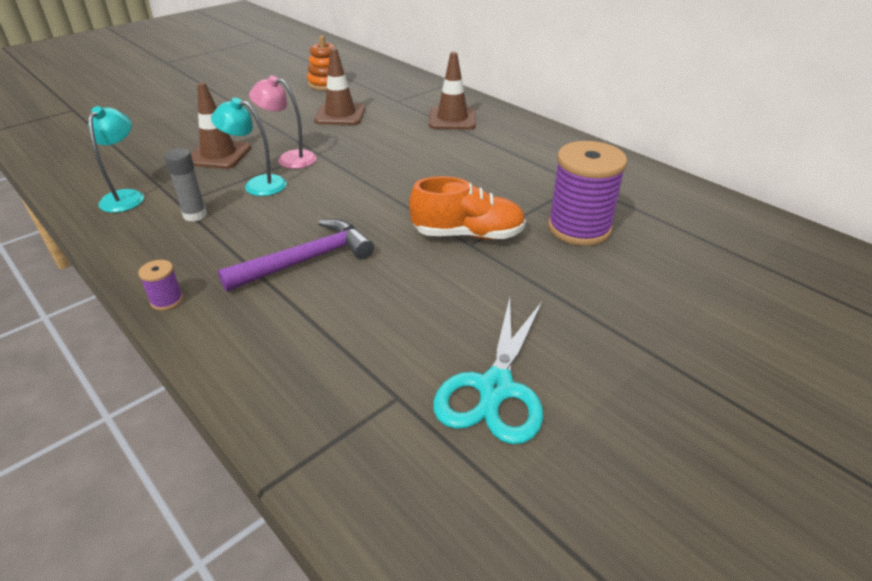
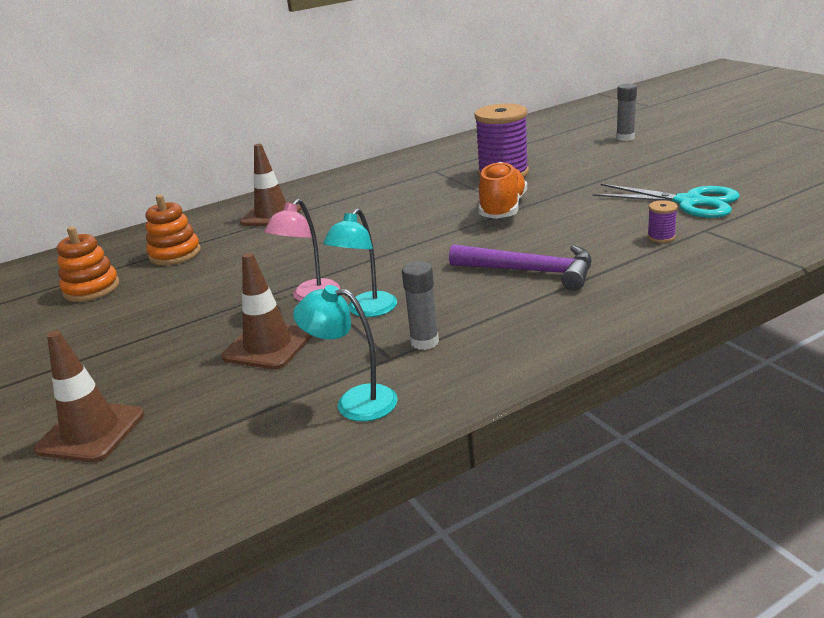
camera: 75 degrees left, 10 degrees down
purple spool [138,260,183,310] -> purple spool moved to [647,200,678,243]
purple hammer [217,219,374,292] -> purple hammer turned 135 degrees clockwise [449,244,591,291]
brown traffic cone [314,48,365,125] -> brown traffic cone moved to [34,331,144,462]
none -> orange stacking toy [146,195,201,265]
none -> grey glue stick [616,84,637,141]

